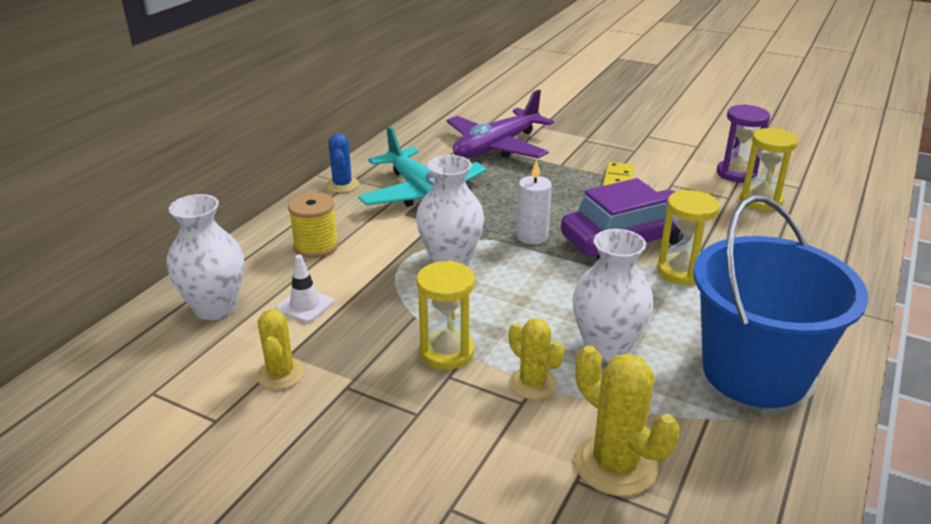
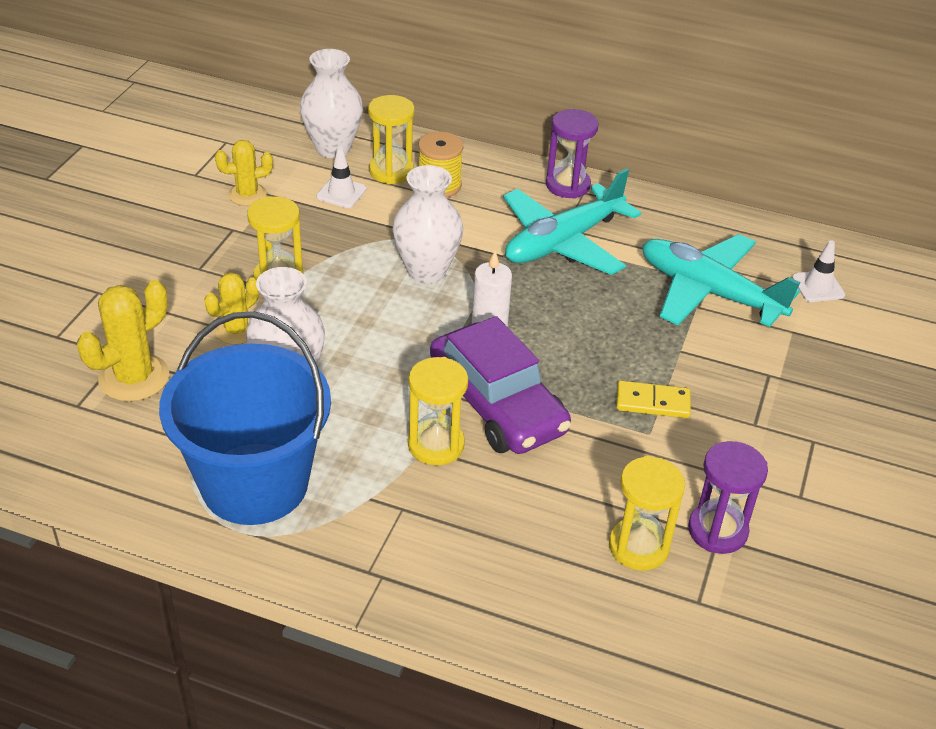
camera: 80 degrees right, 10 degrees up
blue cactus [326,133,359,193] -> purple hourglass [546,109,599,199]
purple plane [446,89,554,159] -> turquoise plane [642,234,800,327]
none -> yellow hourglass [368,95,415,184]
none -> white traffic cone [792,240,845,302]

